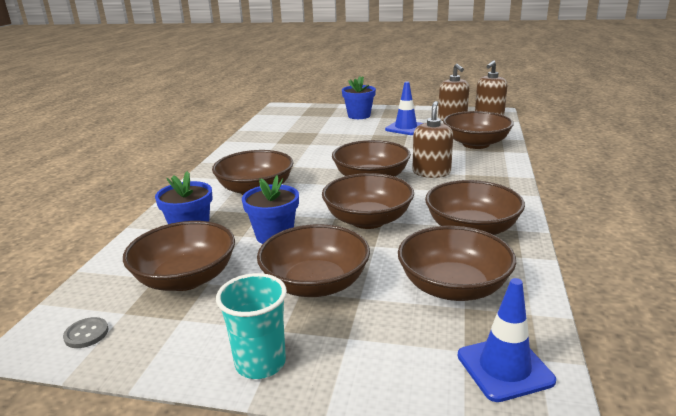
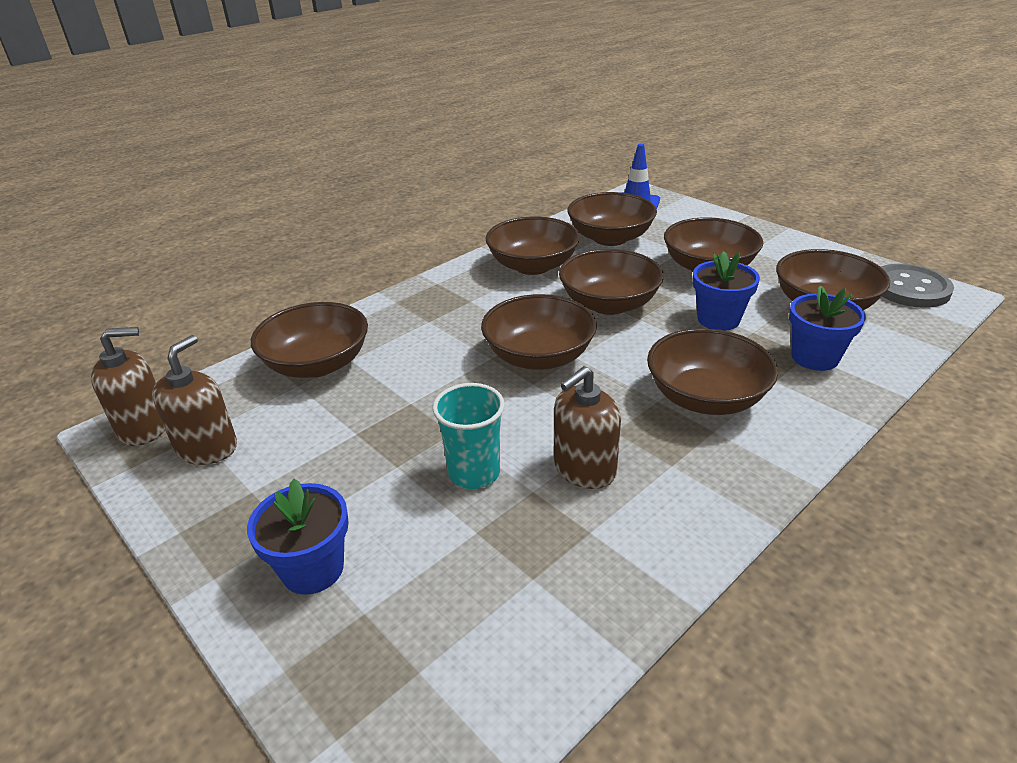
camera: 145 degrees left, 10 degrees up
grey button [63,317,109,348] -> grey button [881,264,954,308], size x2.15
turquoise cup [216,273,287,379] -> turquoise cup moved to [432,383,505,489]
blue traffic cone [385,82,423,135] -> none
brown soap dispenser [412,101,453,178] -> brown soap dispenser moved to [554,366,621,489]

